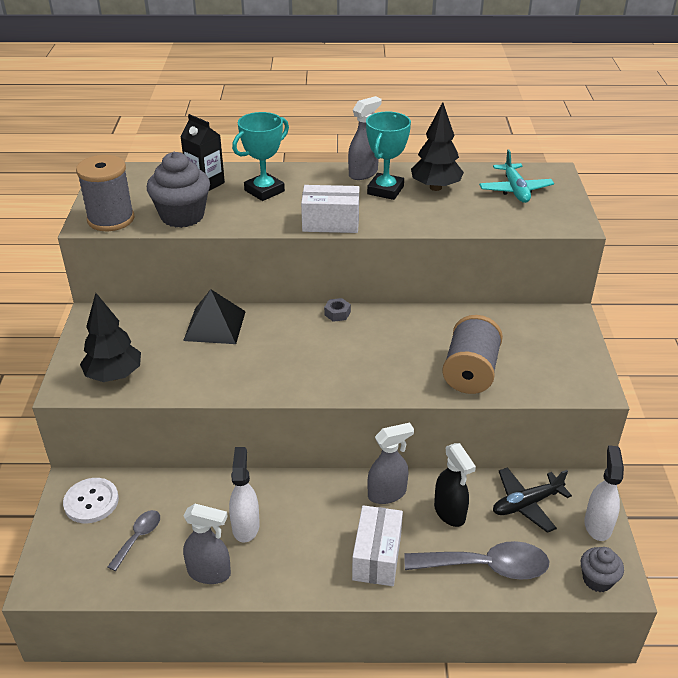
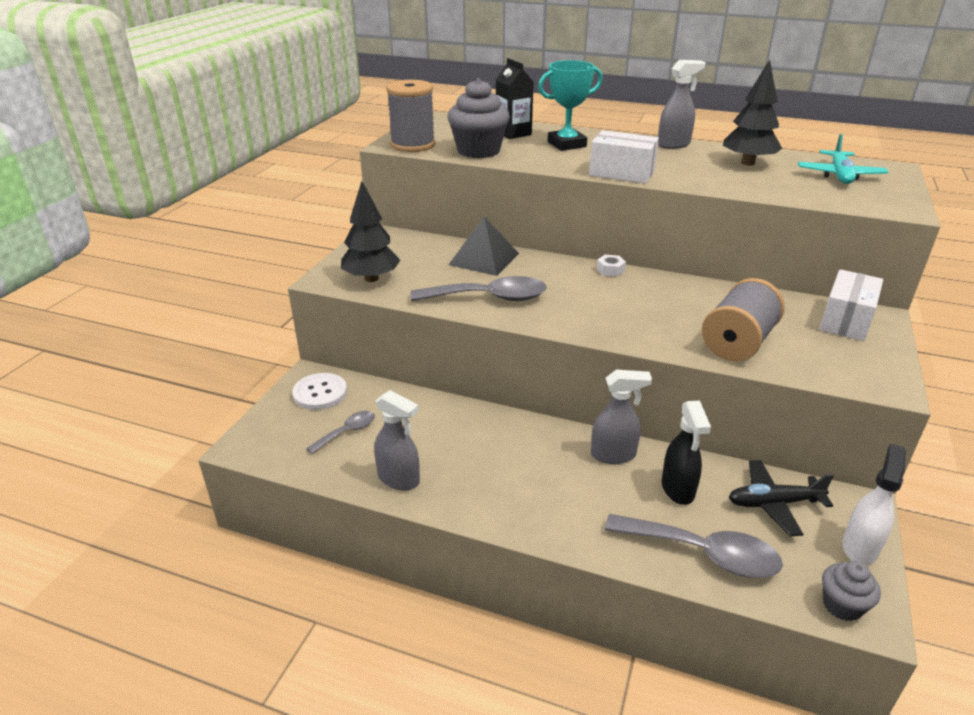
camera: 20 degrees right, 5 degrees down
white spray bottle [229,447,260,543] -> none
grey nut [324,298,351,322] -> white nut [597,255,626,277]
white box [352,505,403,586] -> white box moved to [819,269,883,341]
turquoise trophy [366,111,411,200] -> none
none -> grey spoon [410,276,547,301]

